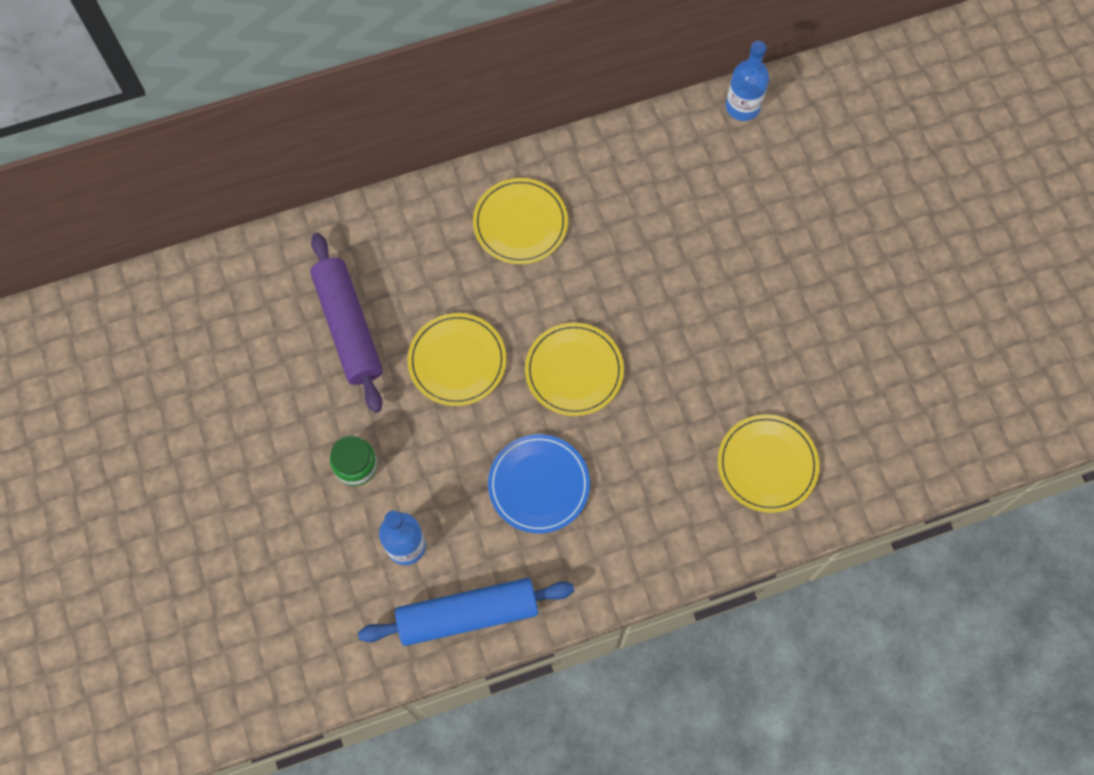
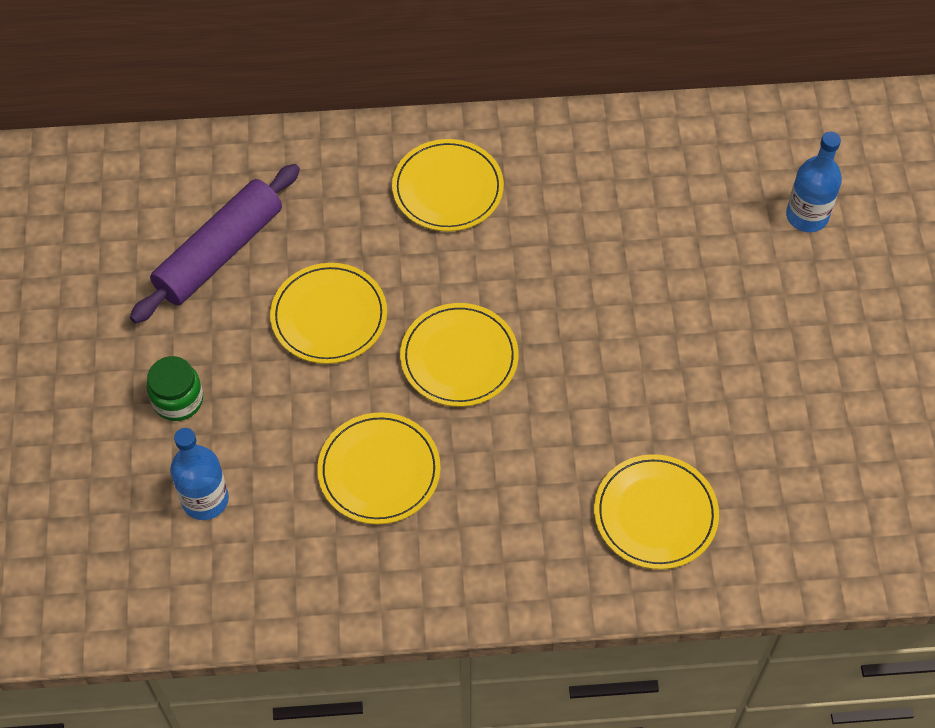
camera: 15 degrees right, 10 degrees down
purple rolling pin [310,233,383,413] -> purple rolling pin turned 45 degrees clockwise [130,164,300,323]
blue rolling pin [358,578,574,646] -> none
blue plate [488,434,590,533] -> yellow plate [317,412,441,524]
blue bottle [726,41,769,121] -> blue bottle moved to [786,132,842,232]

